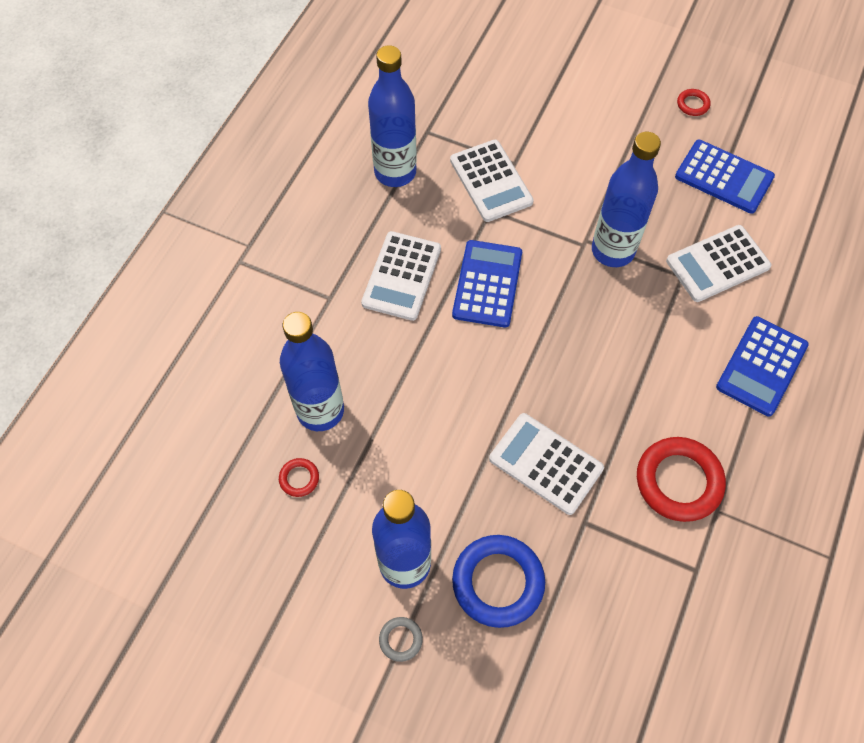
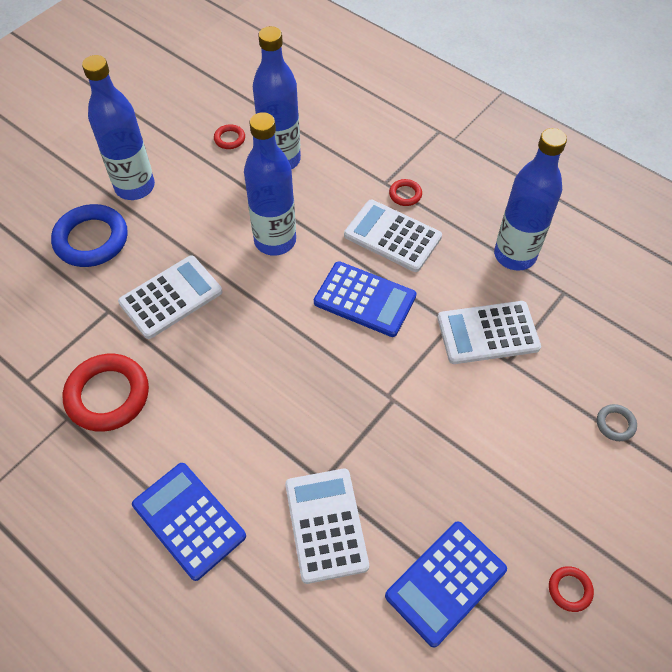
camera: 105 degrees right, 5 degrees down
grey ring [379,617,423,662] -> grey ring moved to [597,404,637,441]
blue bottle [592,132,661,267] -> blue bottle moved to [244,112,296,256]
none -> red ring [389,179,422,206]

